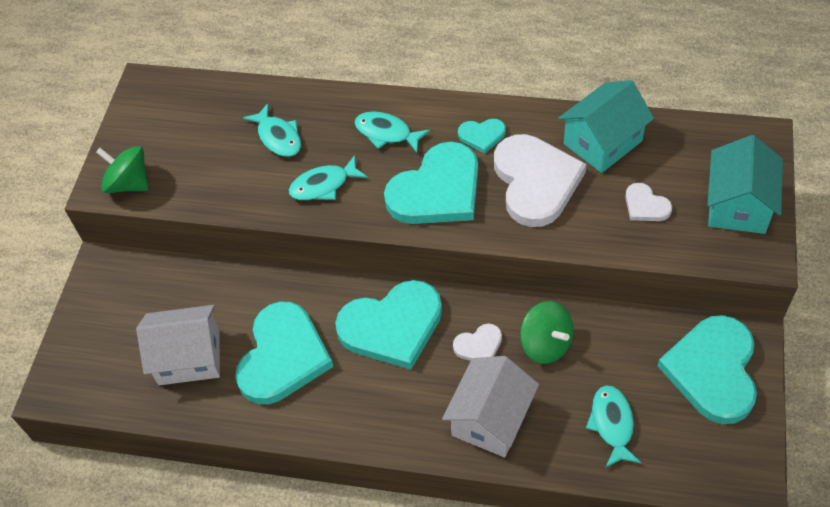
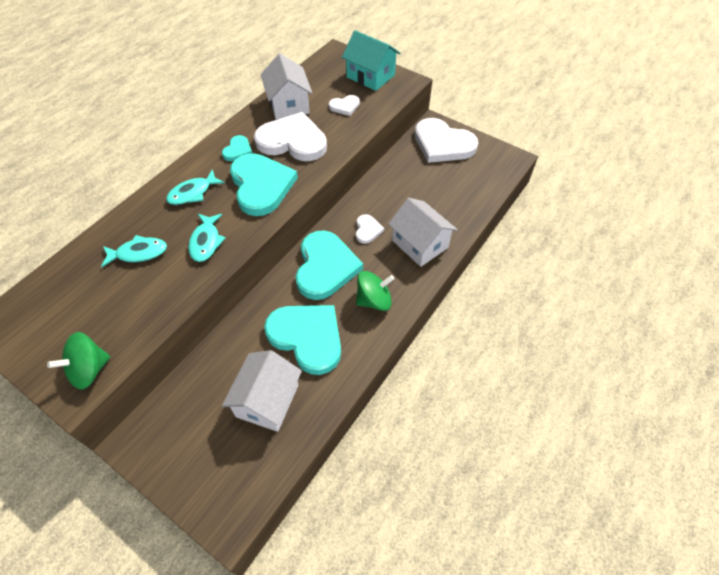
camera: 70 degrees left, 0 degrees up
green spinning top [520,301,574,364] -> green spinning top moved to [356,271,394,311]
turquoise house [558,80,654,173] -> white house [261,54,312,120]
turquoise fish [586,385,641,468] -> none
turquoise heart [657,315,757,424] -> white heart [415,118,478,163]

